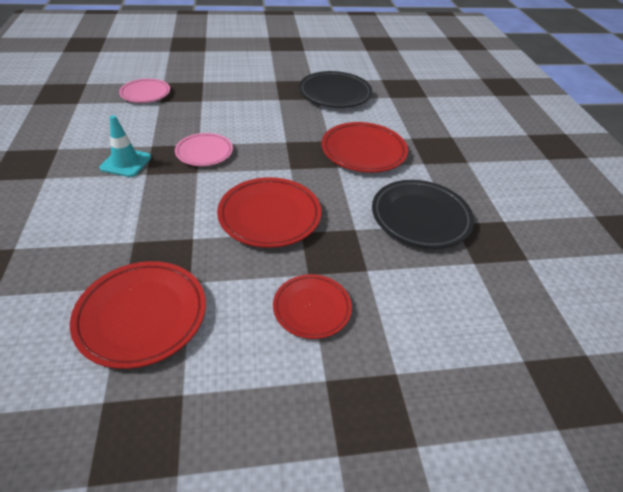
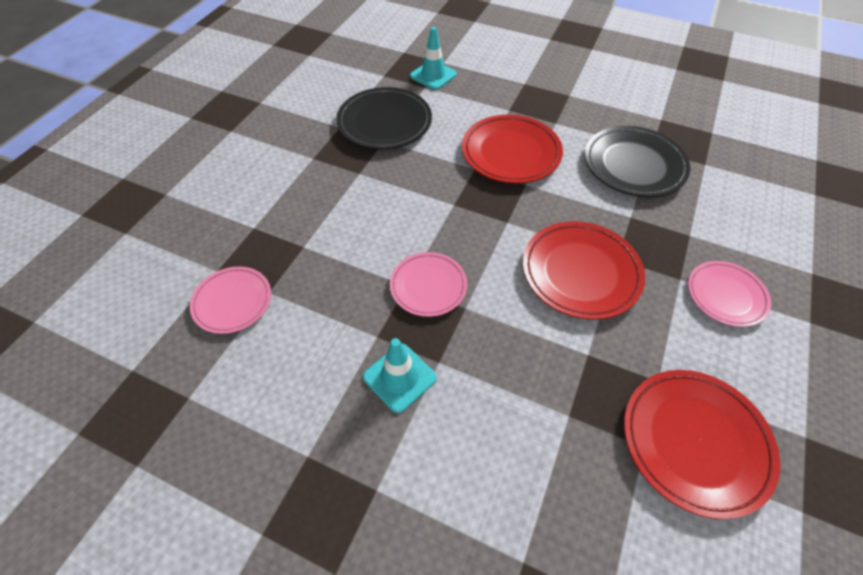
camera: 55 degrees left, 10 degrees up
red plate [273,274,352,339] -> pink plate [688,261,771,327]
none -> turquoise traffic cone [410,27,457,90]

